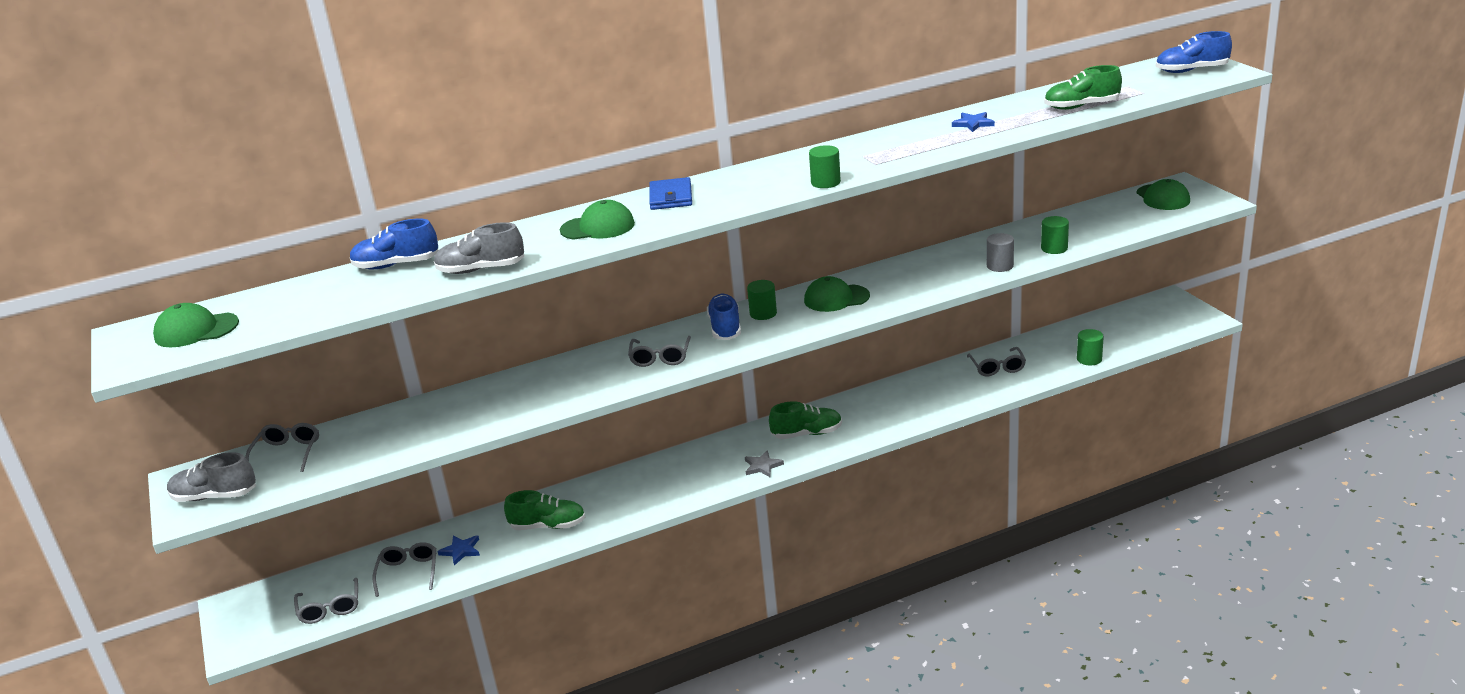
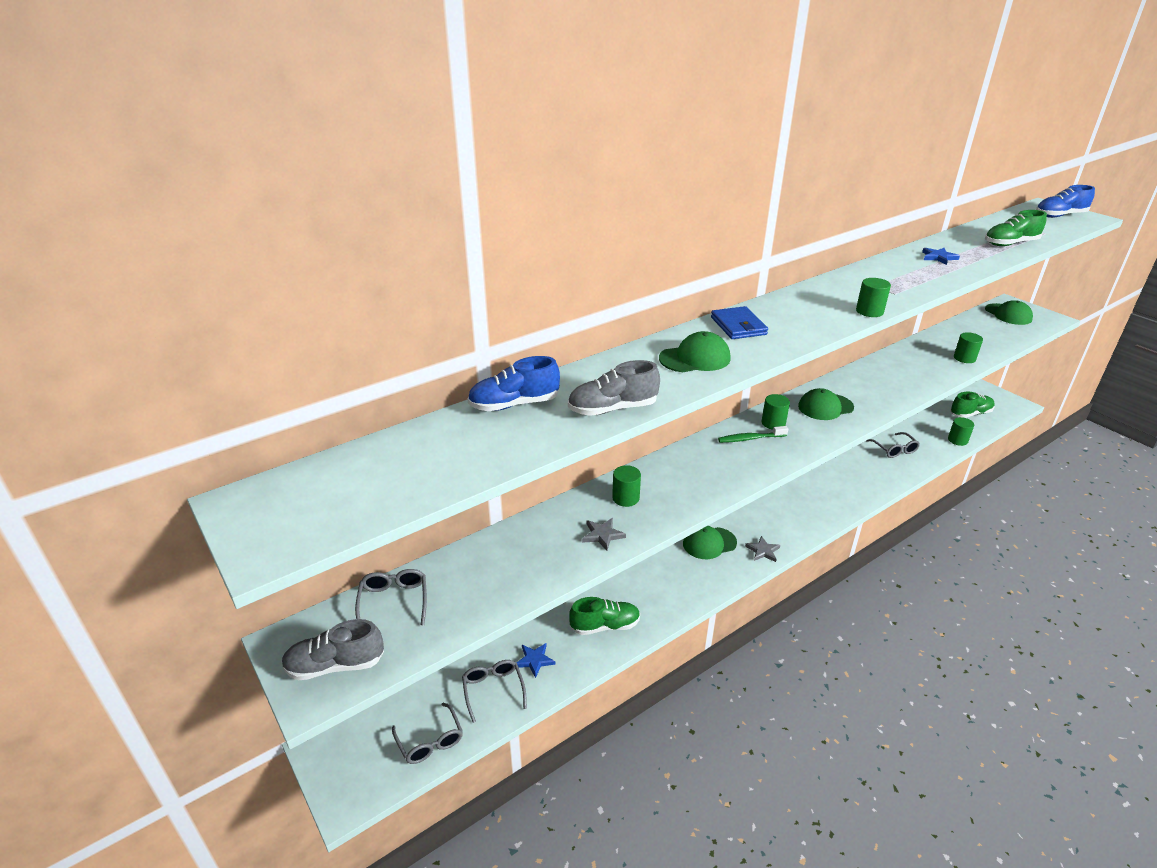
camera: 15 degrees left, 5 degrees up
green cap [153,303,239,347] -> green cap moved to [683,526,737,559]
grey glasses [628,336,691,367] -> none
blue shoe [707,294,741,340] -> green toothbrush [718,426,788,443]
green shoe [769,401,842,439] -> green shoe moved to [950,392,995,418]
grey cylinder [987,233,1014,272] -> none
none -> grey star [582,518,626,551]
none -> green cylinder [612,465,641,507]

